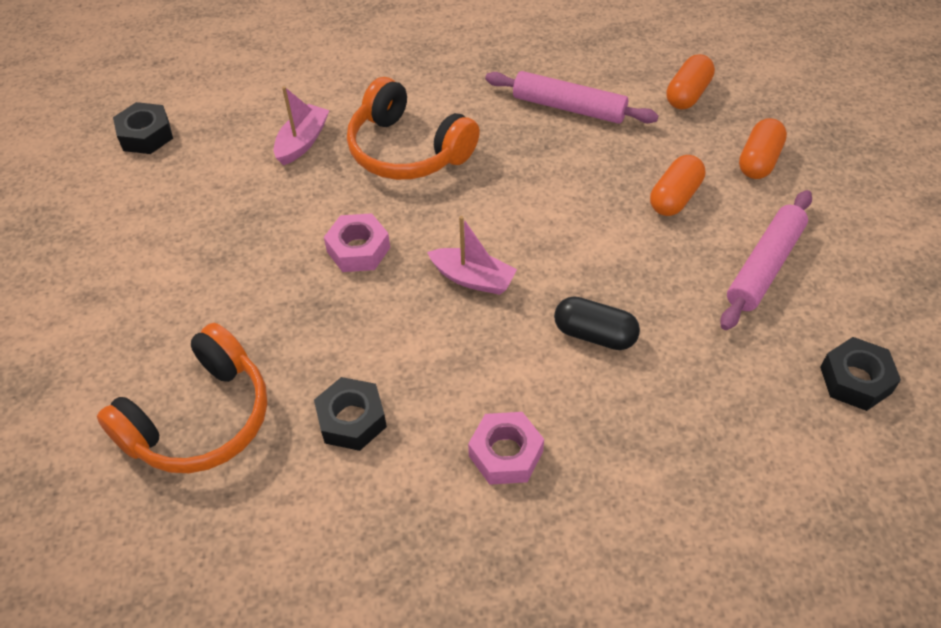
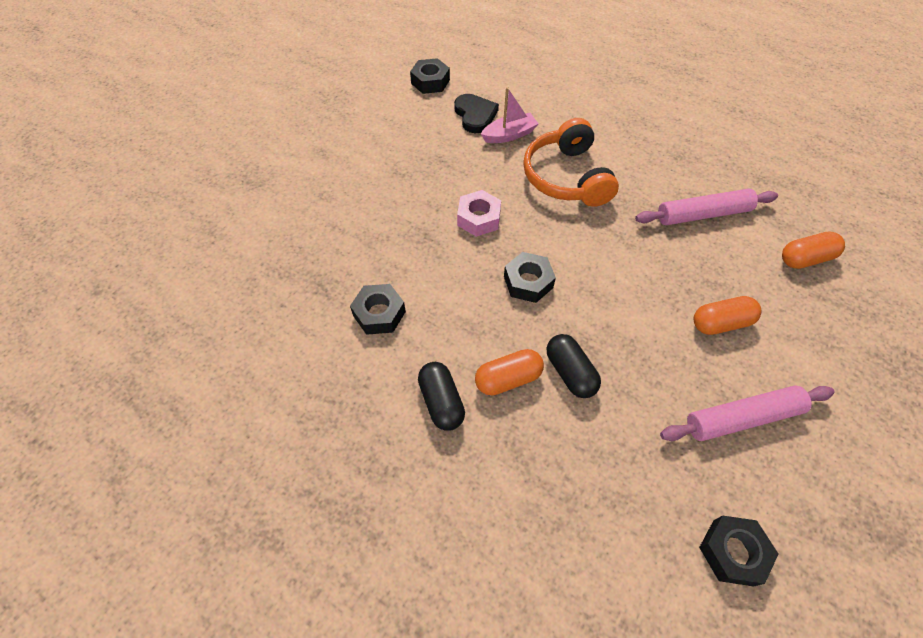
camera: 40 degrees right, 5 degrees up
orange headphones [97,323,267,473] -> none
pink boat [427,216,517,295] -> black nut [504,252,556,303]
pink nut [468,412,544,485] -> black capsule [418,362,465,431]
pink rolling pin [485,71,659,124] -> pink rolling pin turned 75 degrees counterclockwise [635,189,778,225]
orange capsule [739,118,787,179] -> orange capsule moved to [475,349,544,395]
none -> black heart [454,94,499,133]

